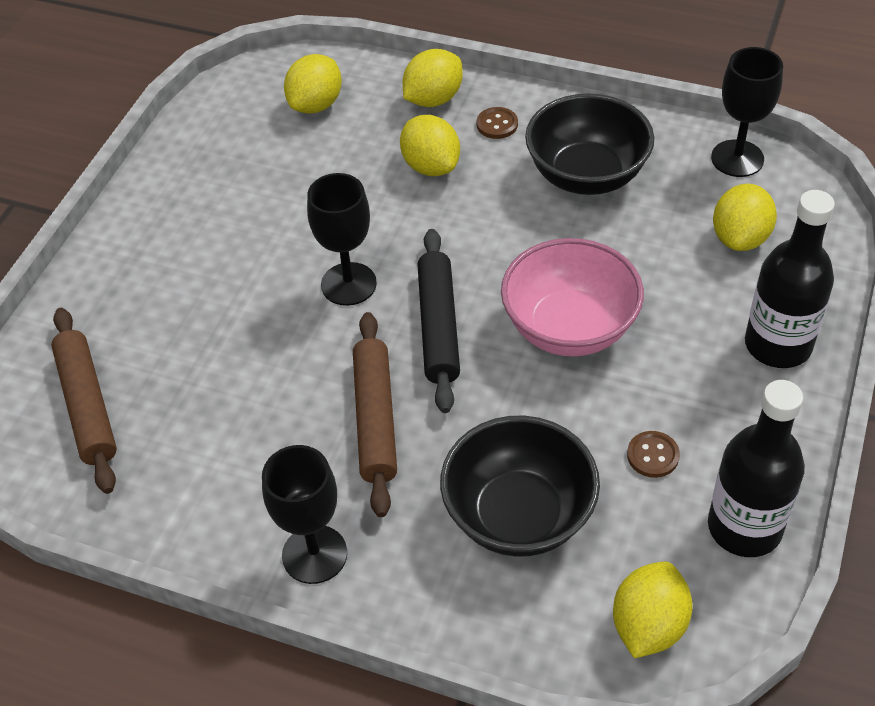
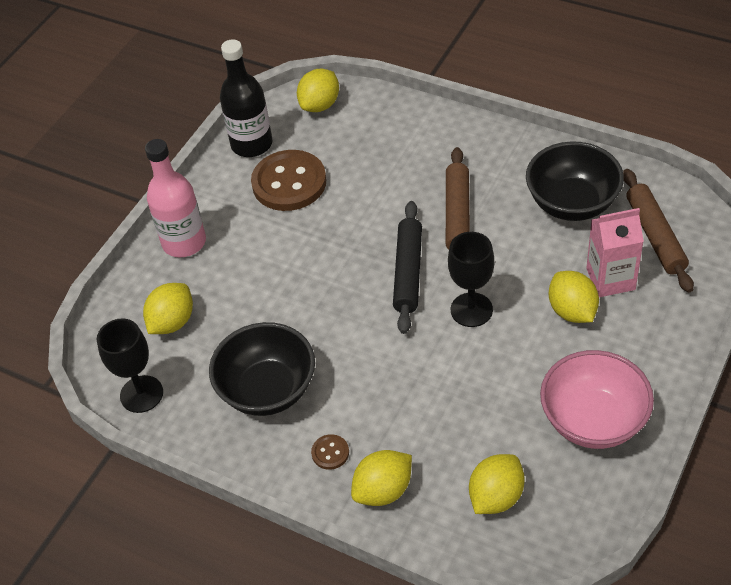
camera: 170 degrees left, 0 degrees up
black goblet [262,445,347,584] -> none
yellow lemon [400,115,460,176] -> yellow lemon moved to [549,271,599,323]
black bowl [440,416,600,557] -> black bowl moved to [526,141,624,221]
pink bowl [501,238,644,356] -> pink bowl moved to [540,350,654,449]
brown button [627,431,680,478] -> brown button [251,150,326,211], size x2.36
black bottle [745,190,835,368] -> pink bottle [145,139,206,257]
none -> pink carton [586,208,644,297]

